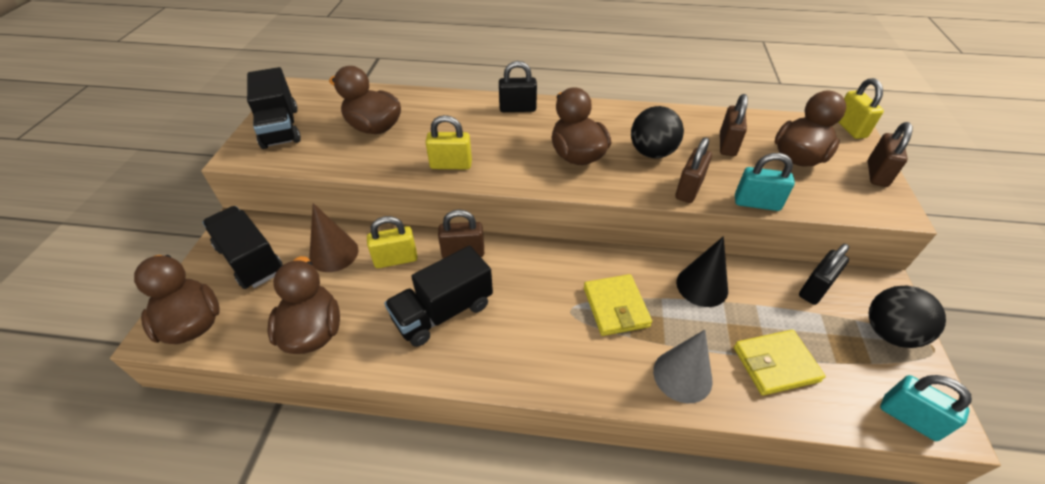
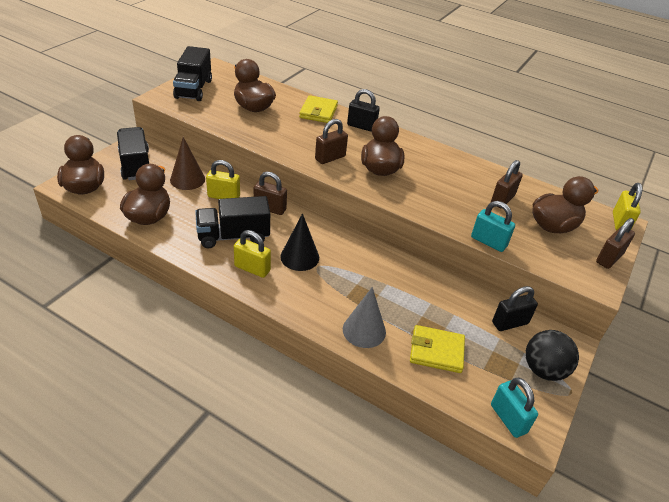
camera: 20 degrees right, 5 degrees down
yellow padlock [426,115,472,169] -> yellow padlock moved to [234,230,271,278]
yellow wallet [584,274,652,336] -> yellow wallet moved to [299,95,338,123]
black ball [631,106,684,159] -> none
brown padlock [675,137,712,203] -> brown padlock moved to [315,119,348,164]
black cone [676,236,728,307] -> black cone moved to [280,213,319,271]

